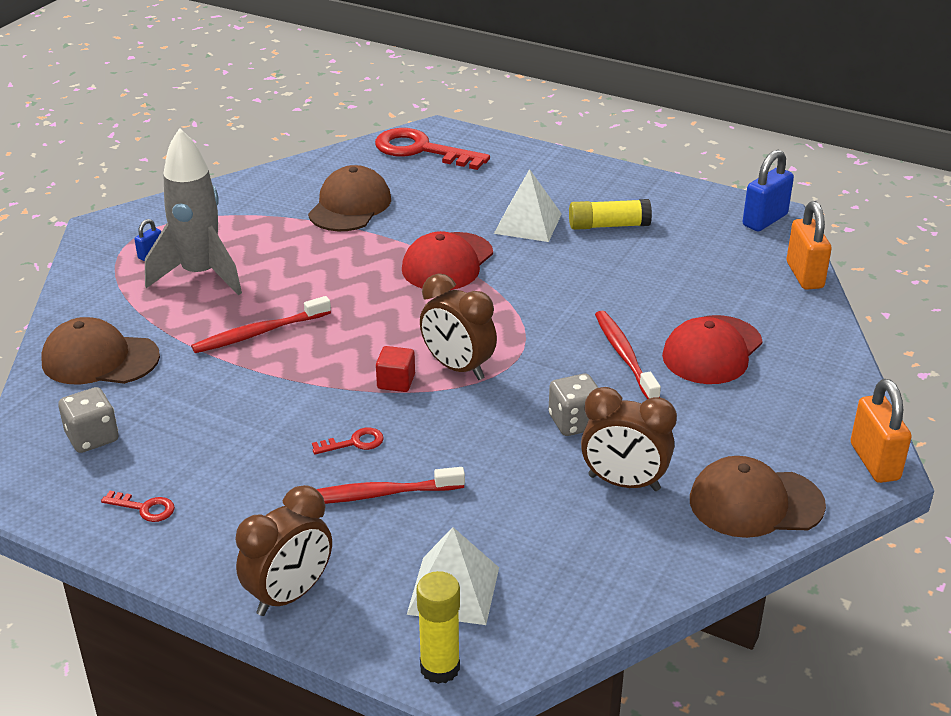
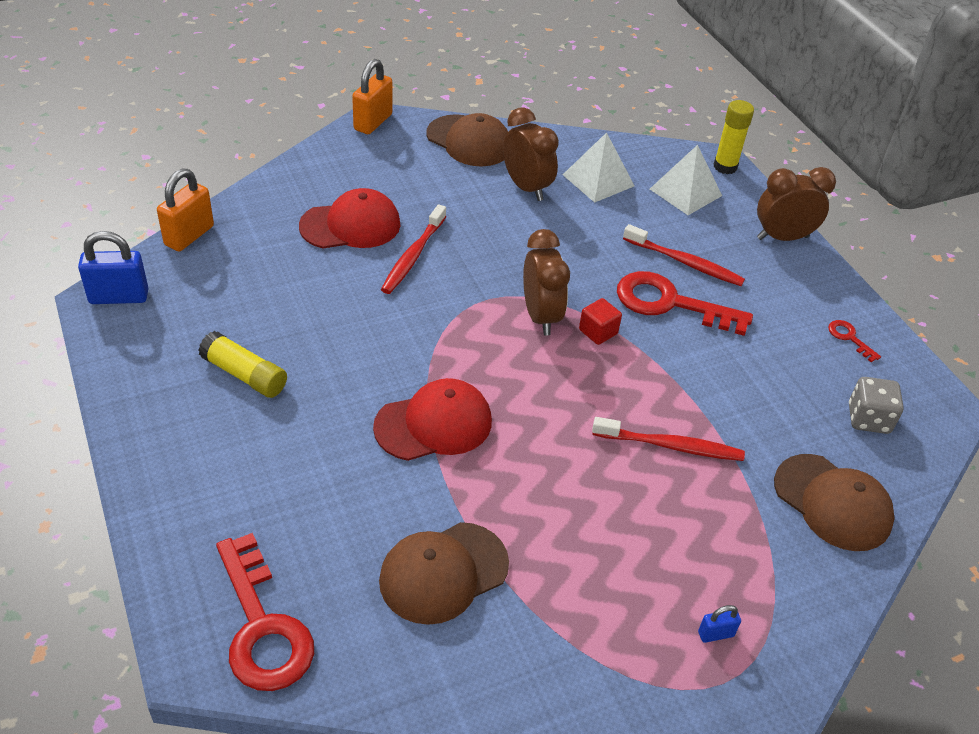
camera: 145 degrees left, 10 degrees up
grey rocket [145,128,242,295] -> none
red key [312,428,384,454] -> red key [617,271,753,336], size x2.28
white pyramid [494,169,562,242] -> white pyramid moved to [563,132,634,203]
grey dice [549,373,598,436] -> none

